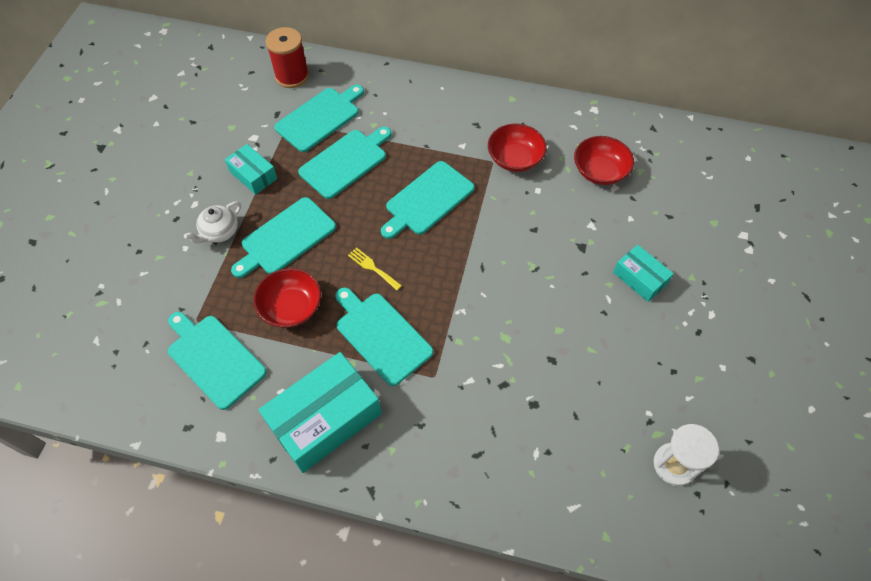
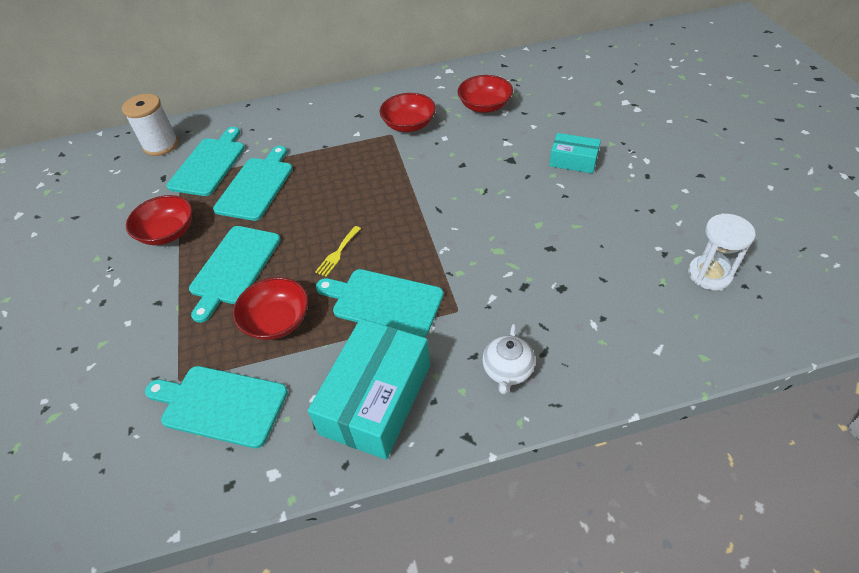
camera: 25 degrees left, 10 degrees down
white teapot [184,202,241,244] -> white teapot moved to [483,323,535,394]
turquoise box [225,144,277,195] -> red bowl [126,195,192,245]
red spool [266,27,309,88] -> white spool [122,94,179,156]
yellow fork [348,247,402,290] -> yellow fork turned 75 degrees counterclockwise [315,226,361,277]
turquoise cutting board [381,161,475,239] -> none

